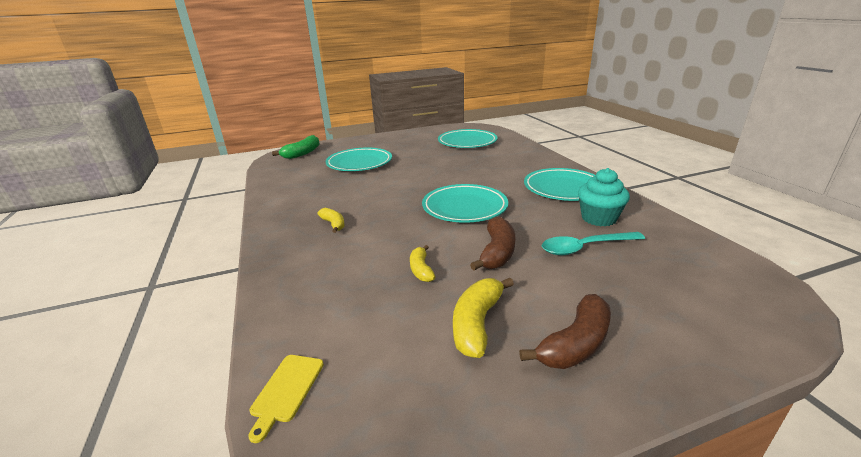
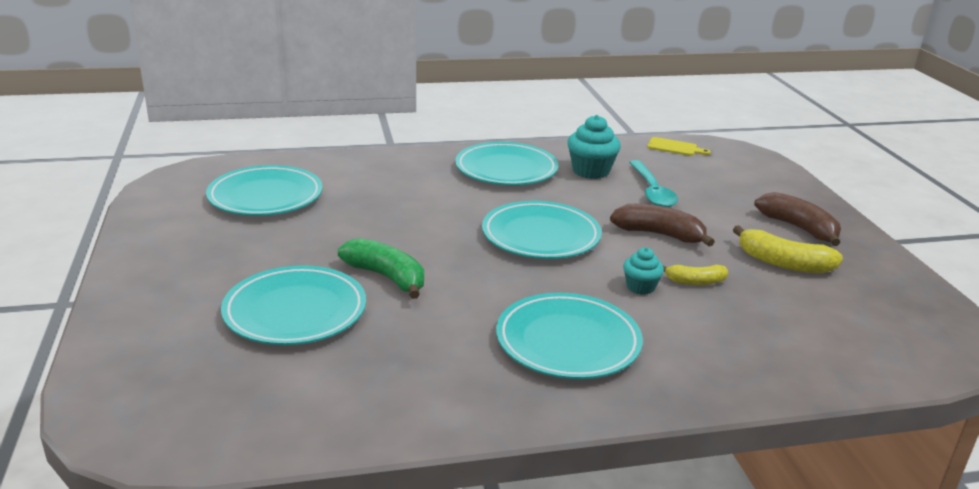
camera: 85 degrees left, 0 degrees up
yellow cutting board [248,355,324,443] -> yellow cutting board moved to [647,137,711,156]
green banana [272,135,320,159] -> green banana moved to [338,238,424,299]
yellow banana [317,208,345,233] -> turquoise plate [496,293,643,379]
none -> turquoise cupcake [623,248,664,295]

